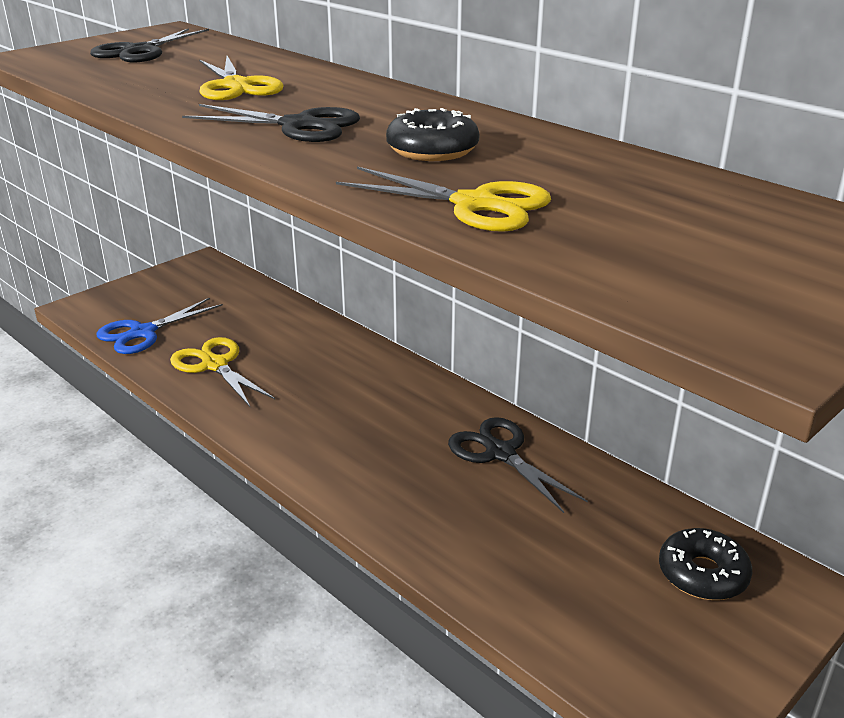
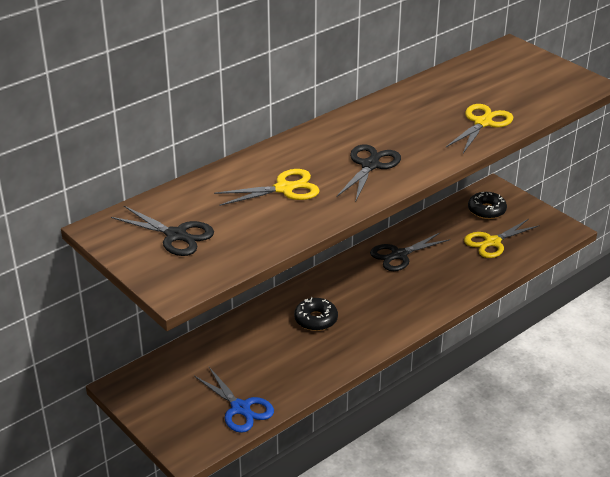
camera: 85 degrees left, 5 degrees up
yellow scissors [170,337,275,407] -> yellow scissors moved to [464,219,540,258]
black donut [386,108,479,161] -> black donut moved to [294,297,338,331]

